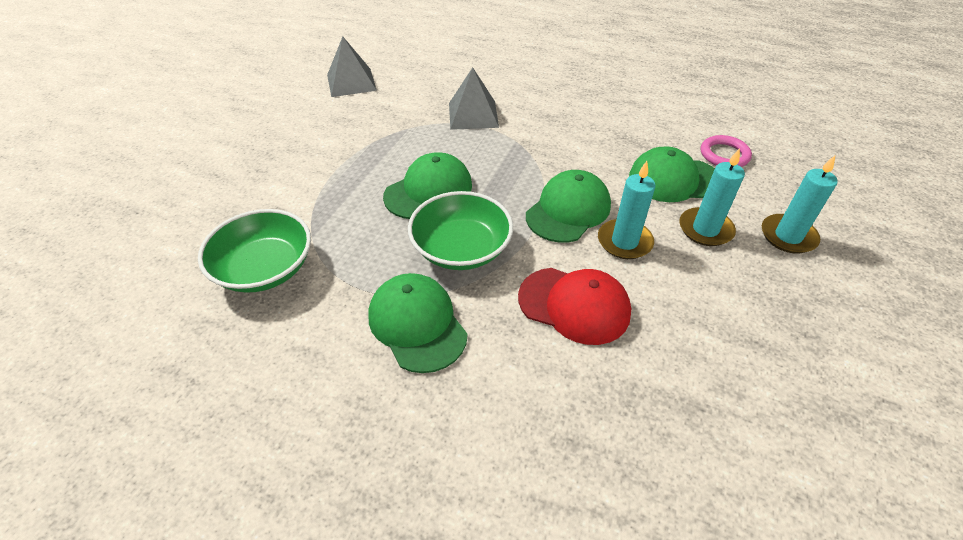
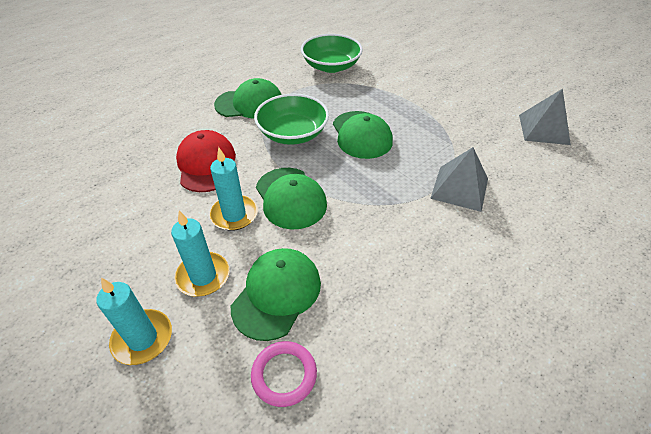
camera: 115 degrees right, 0 degrees up
red cap [518,268,631,345] -> red cap turned 120 degrees clockwise [176,130,236,192]

